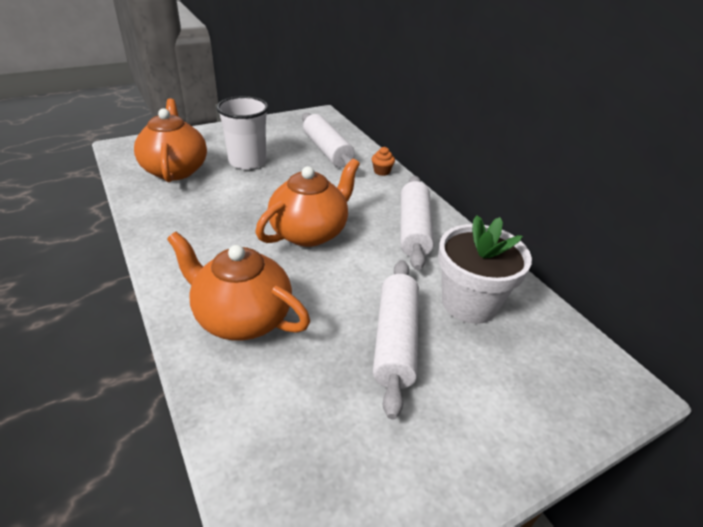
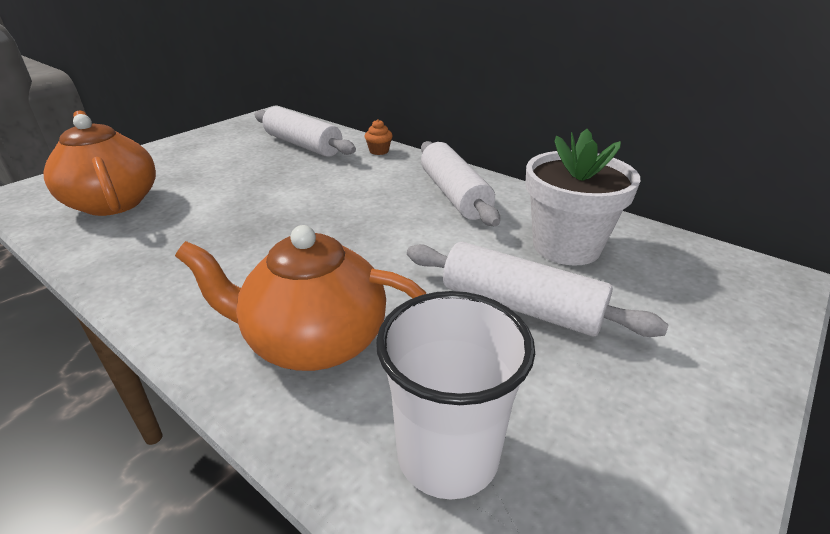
camera: 20 degrees left, 5 degrees down
white cup [216,96,269,170] -> white cup moved to [376,291,535,500]
orange teapot [255,158,360,247] -> none
white rolling pin [373,260,419,419] -> white rolling pin turned 45 degrees counterclockwise [407,242,668,337]

